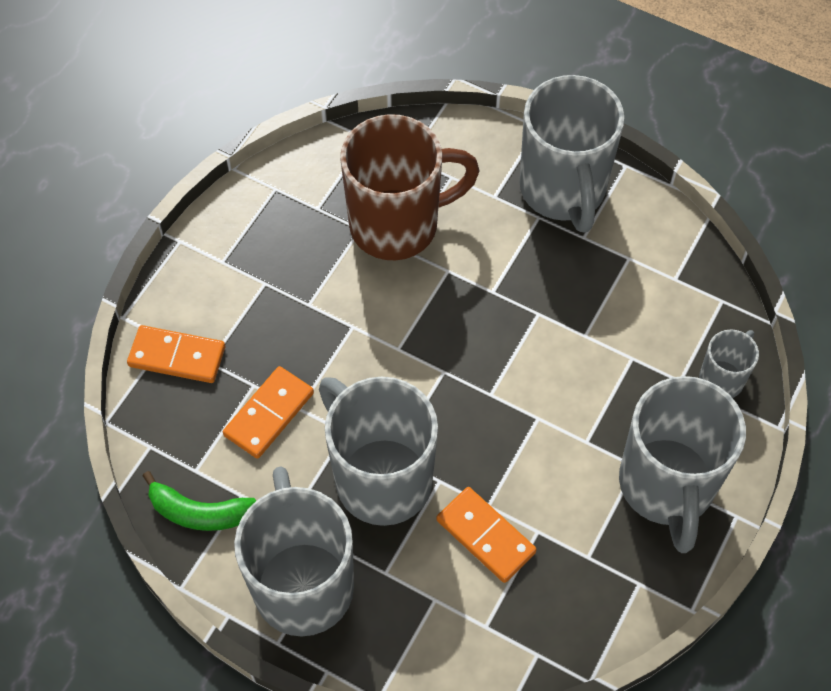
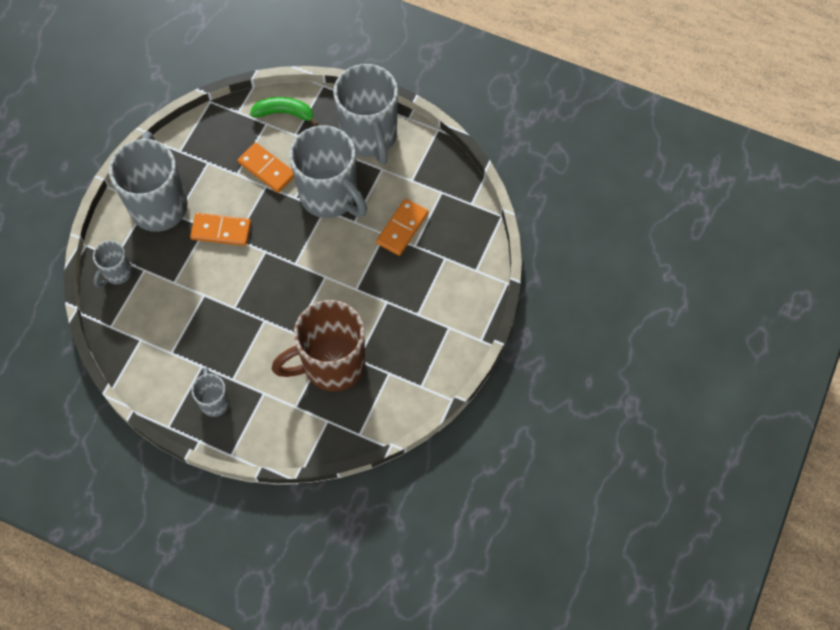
camera: 175 degrees right, 5 degrees up
orange domino [127,325,225,383] -> orange domino moved to [190,213,251,246]
green banana [143,471,256,531] -> green banana moved to [250,97,318,126]
grey mug [520,75,625,232] -> grey mug [192,367,230,417], size x0.49

